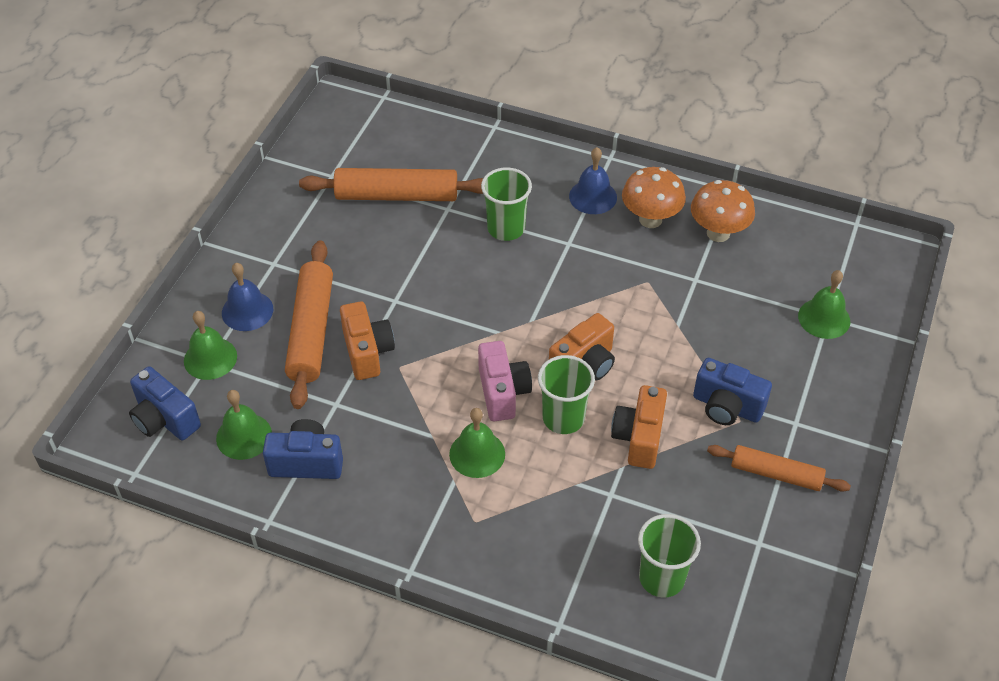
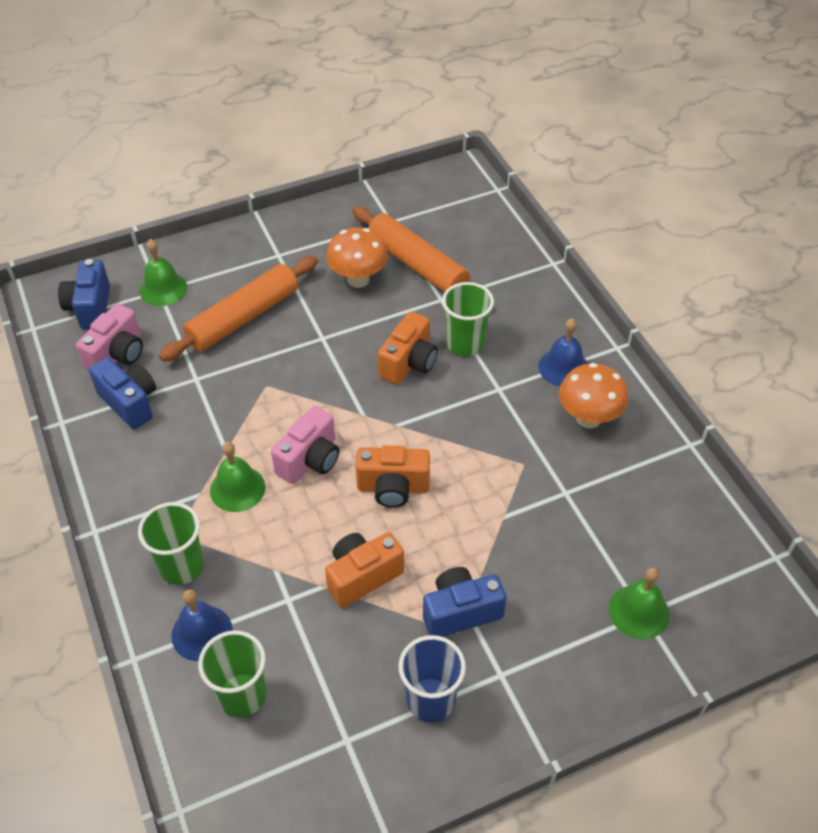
camera: 45 degrees right, 0 degrees up
green bell [216,390,272,460] -> pink camera [76,304,143,371]
blue bell [222,263,273,331] -> blue bell moved to [171,589,233,661]
orange camera [340,301,395,380] -> orange camera moved to [378,312,438,385]
green cup [538,355,595,434] -> green cup moved to [138,502,204,585]
orange mushroom [691,180,755,242] -> orange mushroom moved to [326,227,388,288]
blue camera [693,358,772,425] -> blue camera turned 90 degrees clockwise [423,567,507,637]
orange rolling pin [707,445,851,492] -> blue cup [398,635,466,722]

